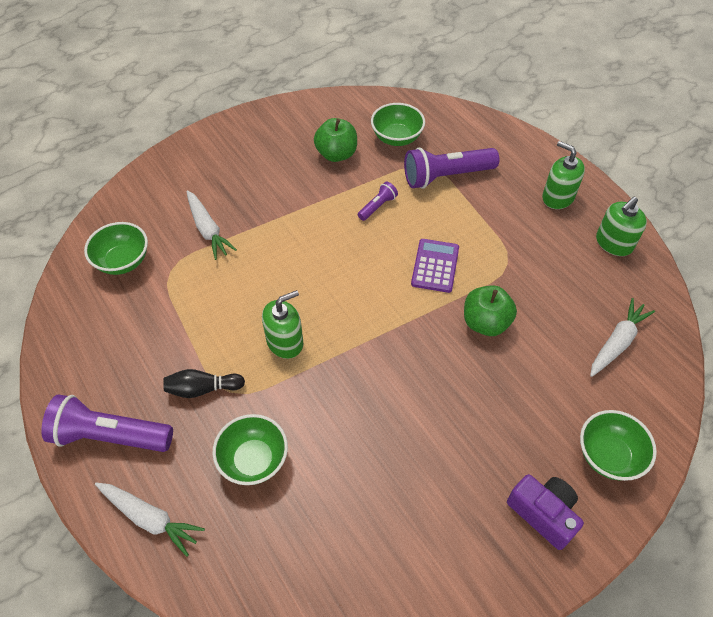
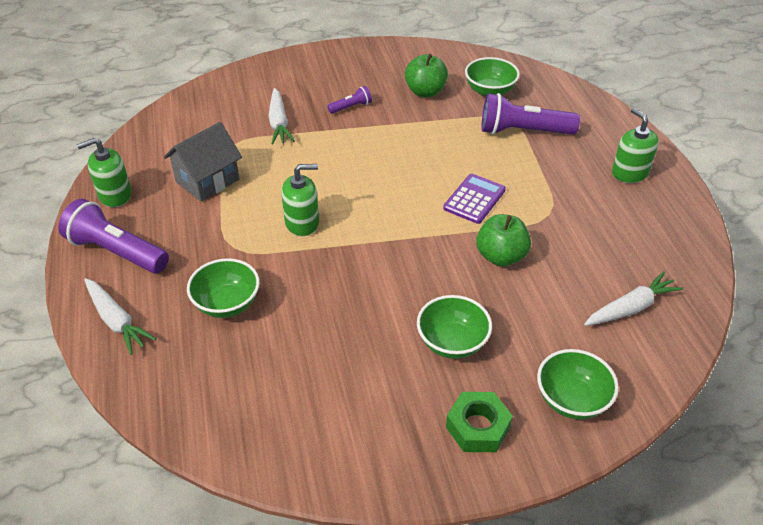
camera: 20 degrees right, 10 degrees down
green bowl [84,222,148,275] -> green bowl moved to [417,295,492,359]
black bowling pin [163,369,245,398] -> none
purple flashlight [358,182,398,221] -> purple flashlight moved to [327,86,372,114]
purple camera [507,474,584,550] -> green nut [446,392,513,452]
green soap dispenser [596,197,647,256] -> green soap dispenser moved to [77,138,132,207]
none -> grey house [164,122,242,202]

